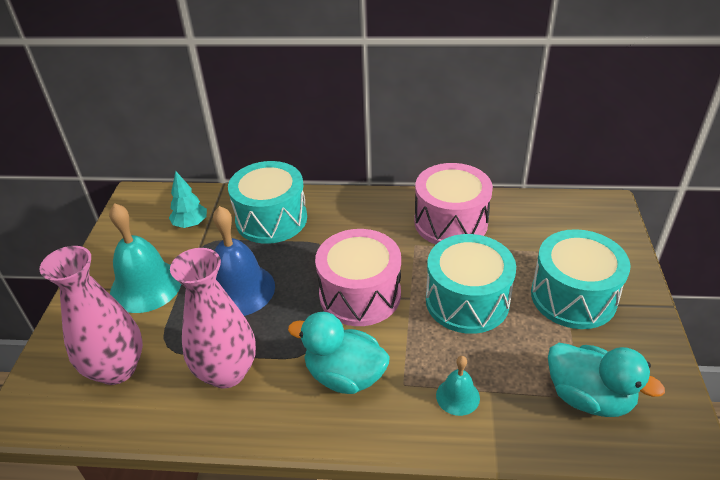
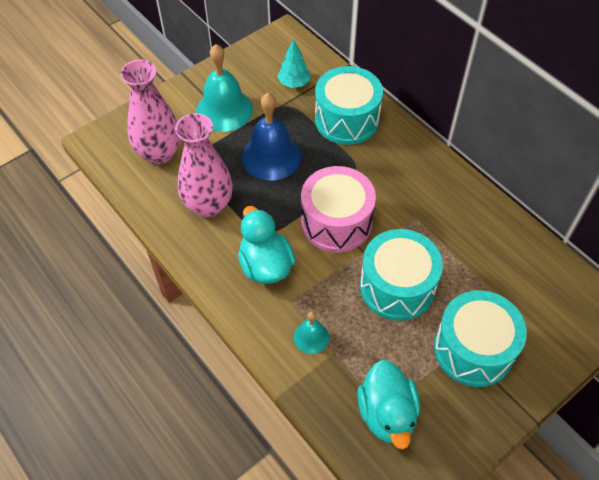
camera: 45 degrees right, 15 degrees up
pink drum [414,163,493,245] -> none

